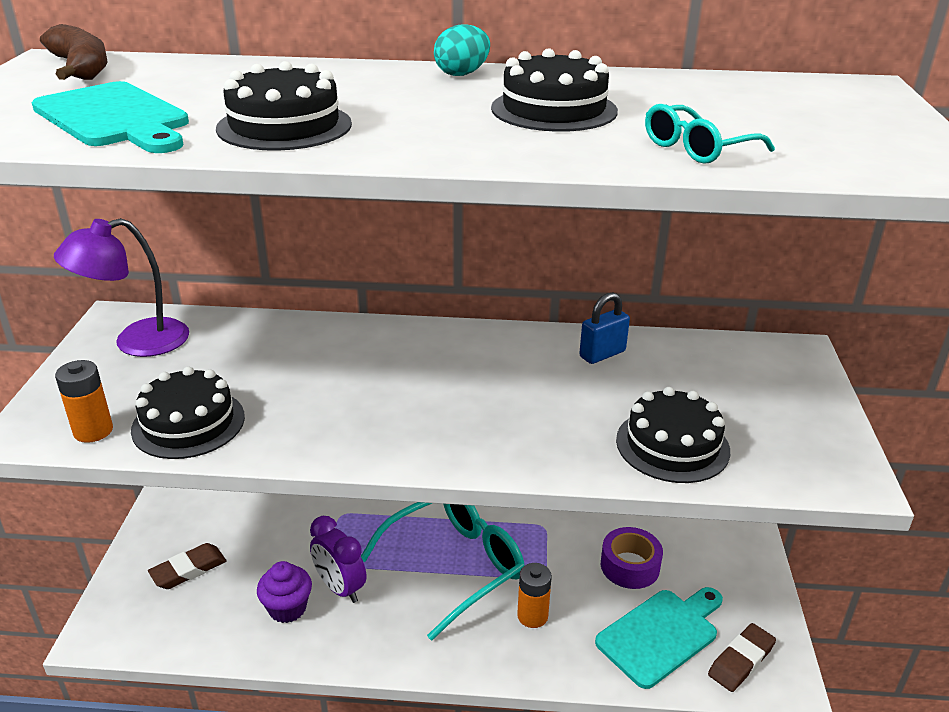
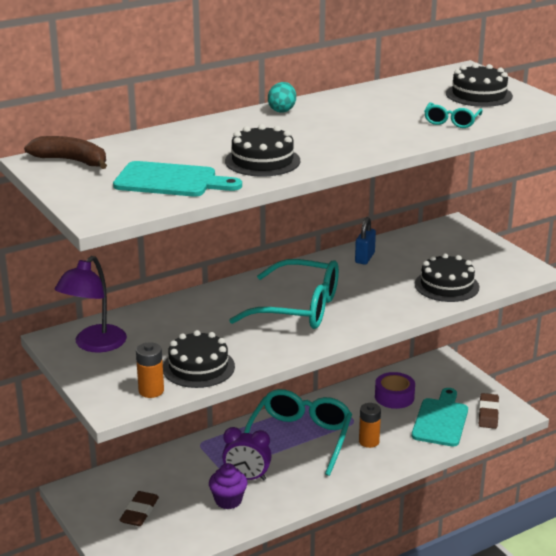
camera: 35 degrees left, 5 degrees down
black cake [491,48,618,132] -> black cake moved to [446,63,513,107]
none -> turquoise glasses [229,259,339,329]

